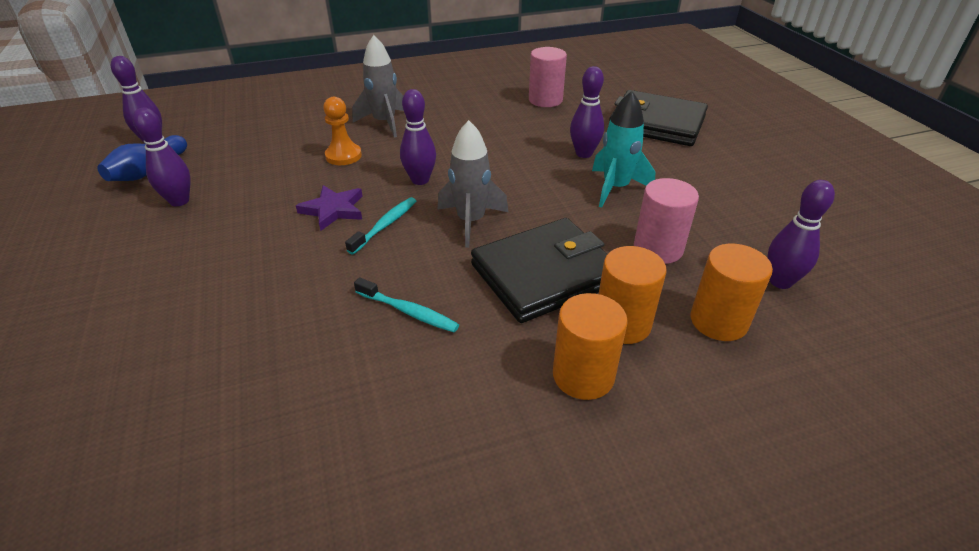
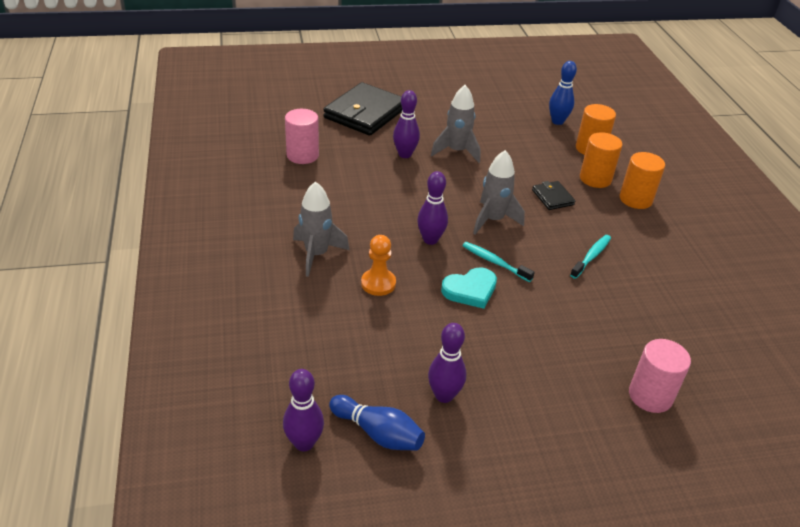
camera: 85 degrees left, 0 degrees up
purple star [296,185,362,231] -> turquoise heart [441,267,497,309]
black wallet [471,218,607,323] -> black wallet [532,181,576,210], size x0.47
turquoise rocket [592,91,656,208] -> grey rocket [431,85,481,163]
pink cylinder [634,178,699,264] -> pink cylinder moved to [629,339,691,413]
purple bowling pin [767,180,835,289] -> blue bowling pin [549,61,577,125]

